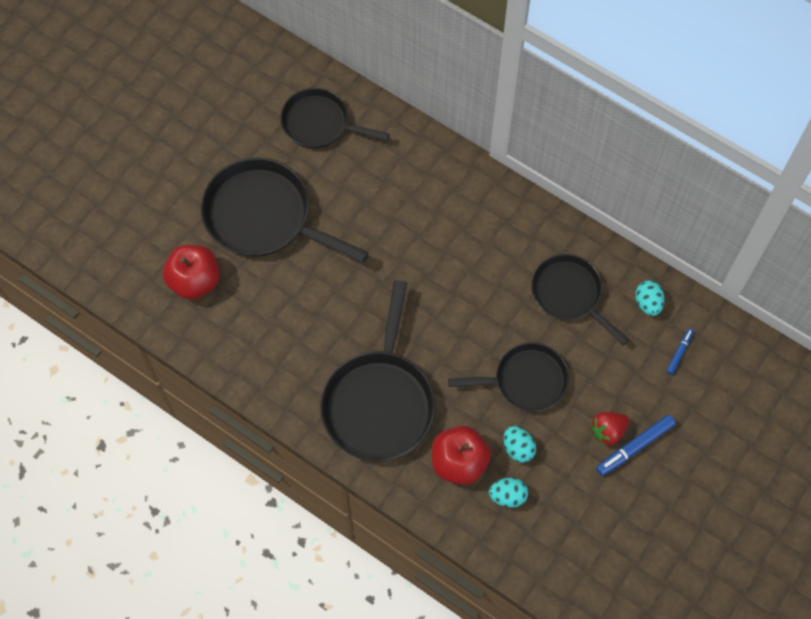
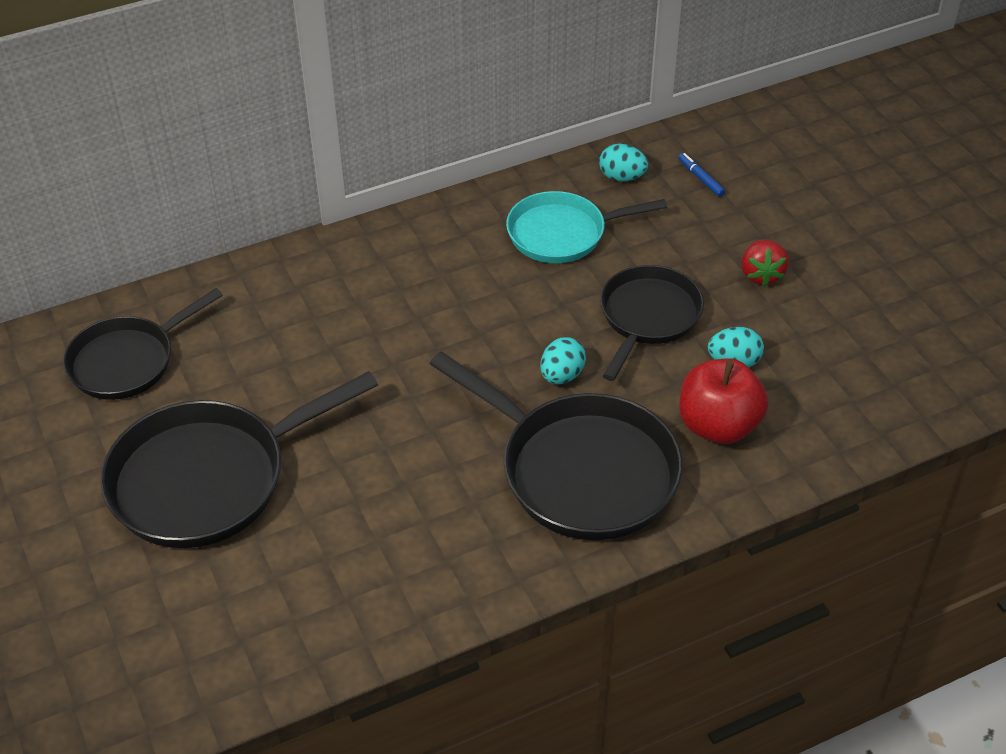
camera: 60 degrees left, 20 degrees down
red apple [163,245,220,300] -> none
turquoise egg [489,478,528,508] -> turquoise egg moved to [540,337,586,384]
black pan [531,254,629,345] -> turquoise pan [506,191,667,263]
blue marker [596,415,676,476] -> none

